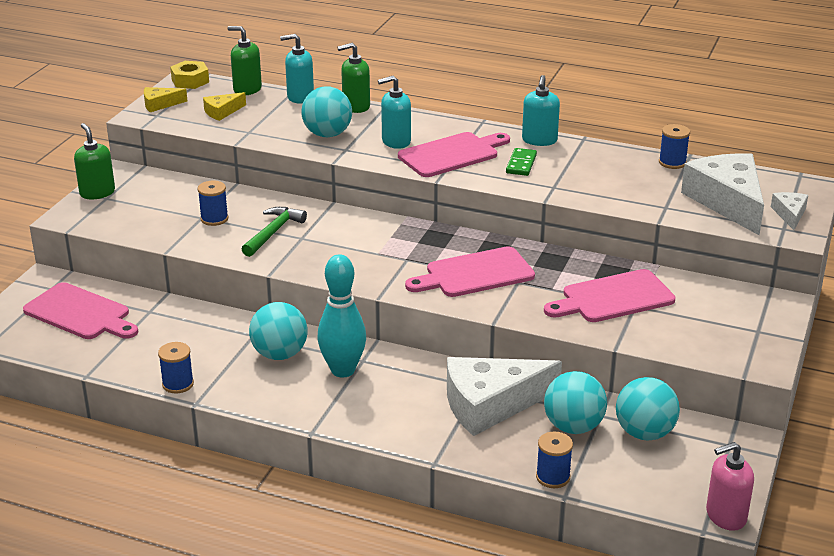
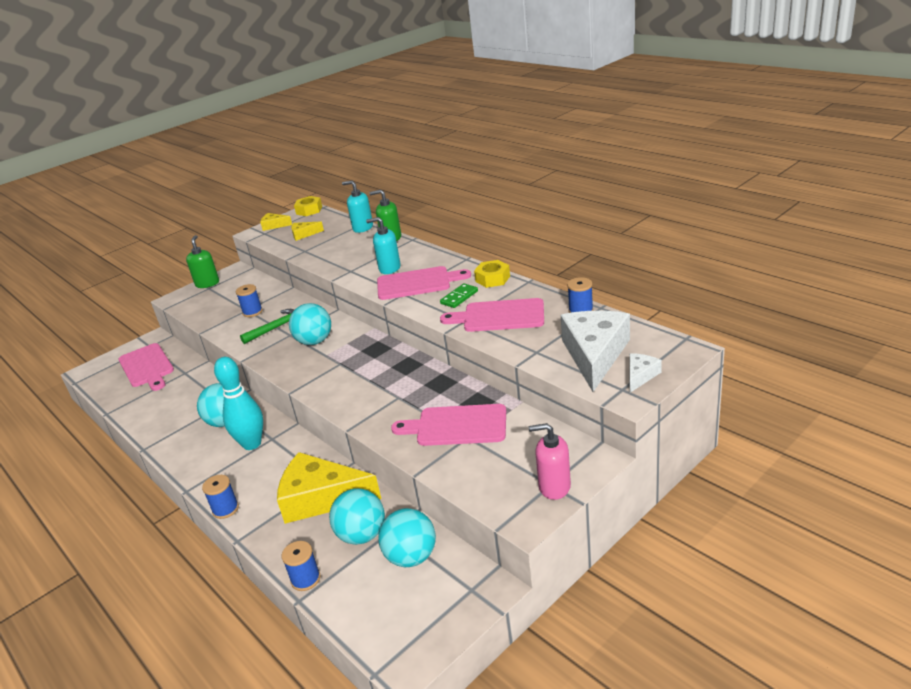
camera: 30 degrees right, 0 degrees up
blue spool [158,342,194,394] -> blue spool moved to [202,475,239,519]
green soap dispenser [228,26,262,95] -> none
turquoise ball [301,86,352,137] -> turquoise ball moved to [289,303,331,345]
pink cutting board [405,246,535,297] -> pink cutting board moved to [440,298,544,332]
white cheese [447,357,562,436] -> yellow cheese [277,452,381,524]
turquoise soap dispenser [522,75,560,146] -> yellow nut [474,260,510,288]
pink soap dispenser [706,442,754,531] -> pink soap dispenser moved to [529,423,571,500]

